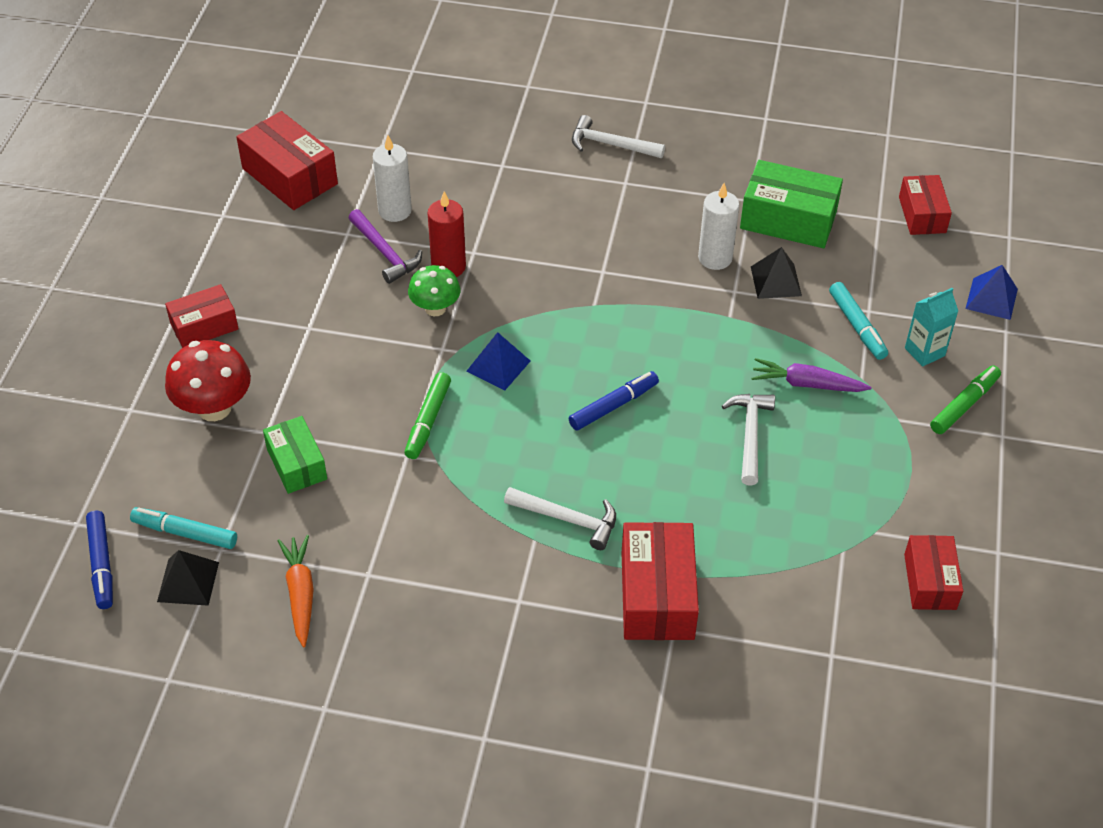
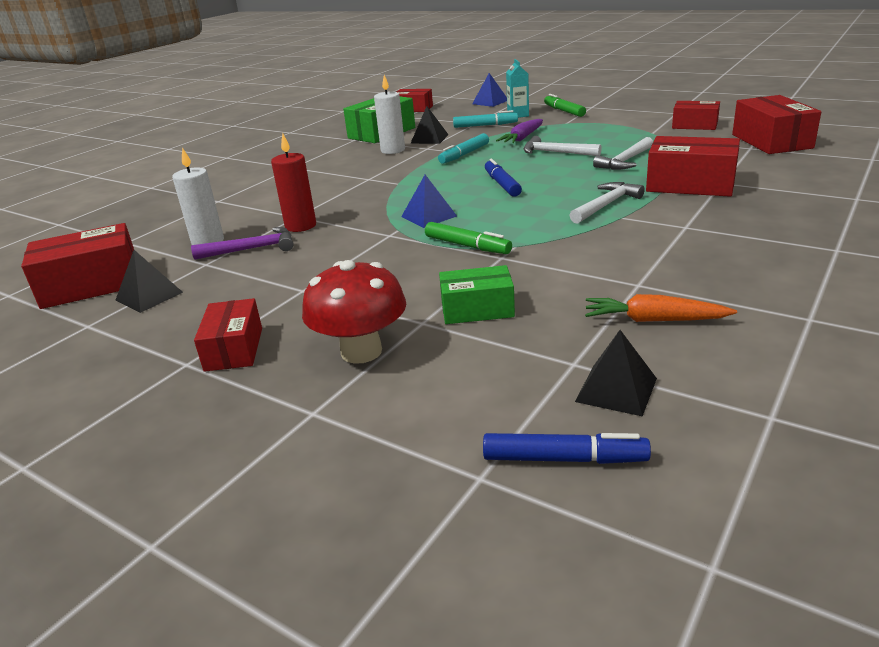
camera: 65 degrees left, 20 degrees down
turquoise marker [130,507,237,549] -> turquoise marker moved to [438,133,489,164]
green mushroom [408,265,461,316] -> none
white hammer [572,115,665,158] -> white hammer moved to [593,137,653,170]
none -> black pyramid [116,250,183,313]
none -> red box [732,95,821,154]

